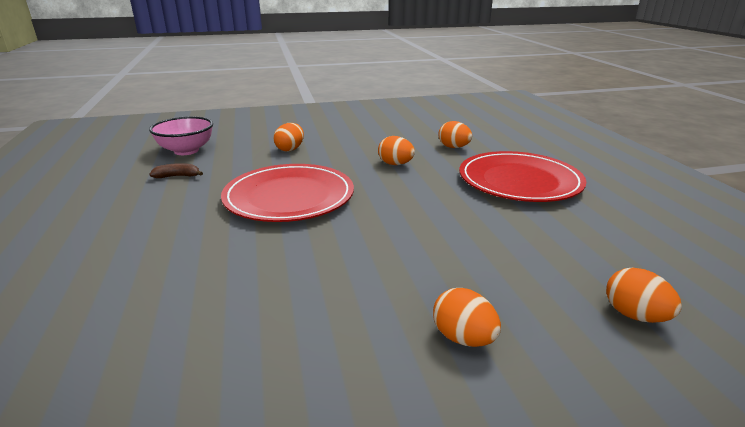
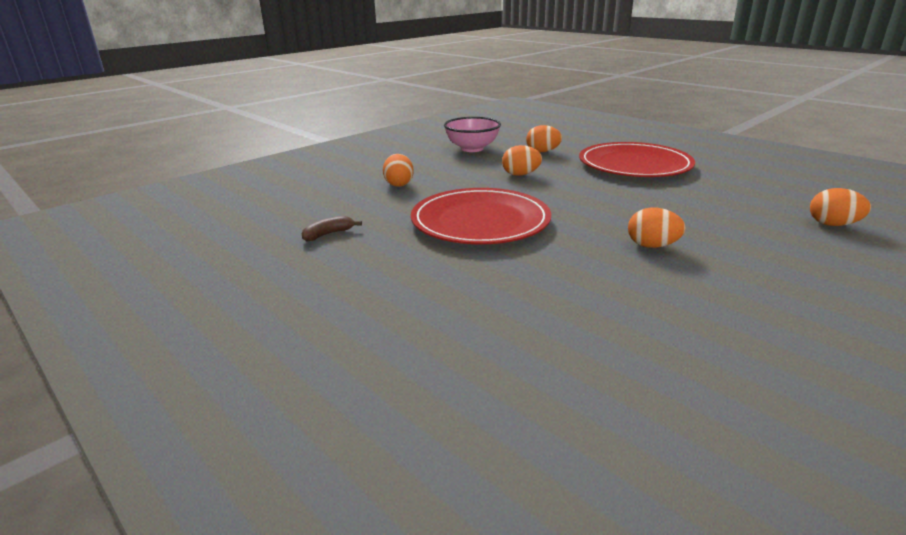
camera: 30 degrees left, 0 degrees up
pink bowl [149,116,213,155] -> pink bowl moved to [444,117,501,152]
orange egg [433,288,501,347] -> orange egg moved to [628,208,686,248]

